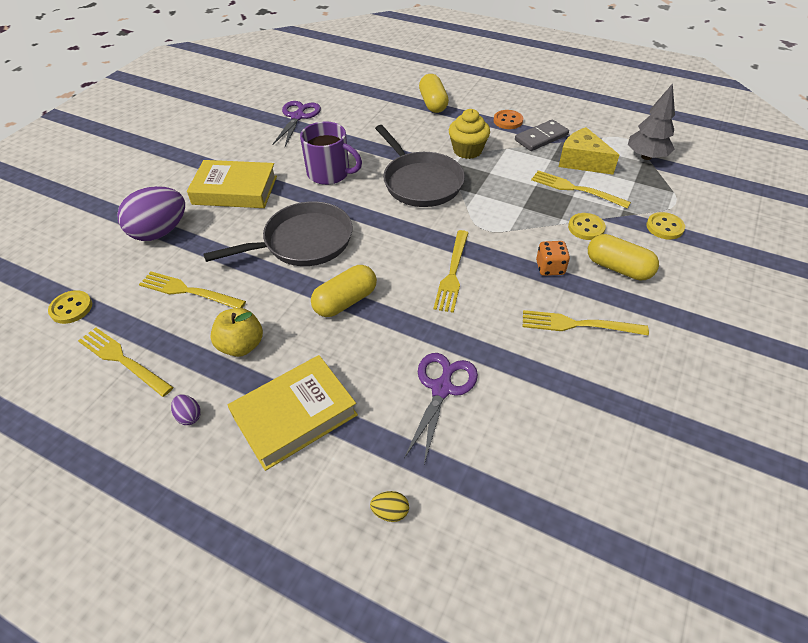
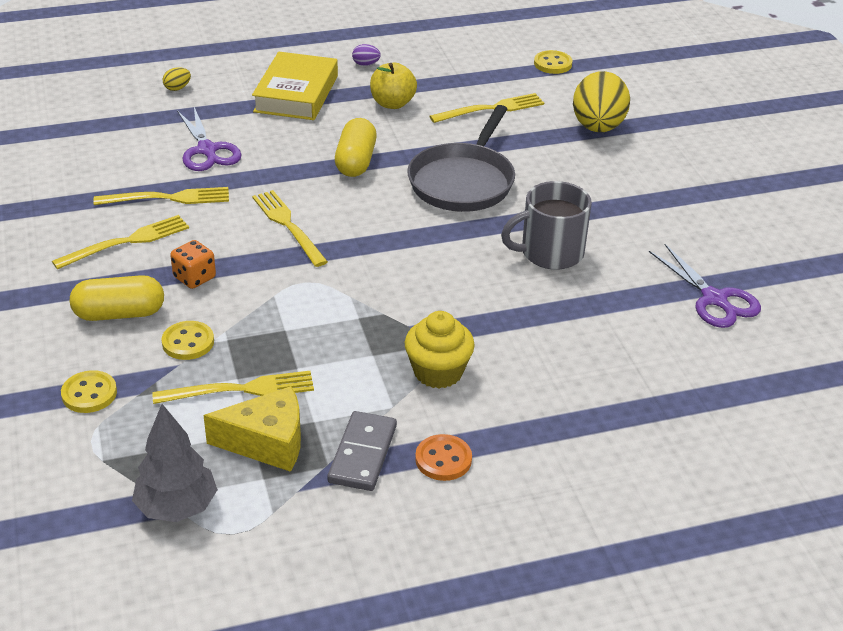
camera: 135 degrees right, 10 degrees down
yellow fork [78,328,173,397] -> yellow fork moved to [93,187,229,205]
purple egg [117,186,185,241] -> yellow egg [573,71,630,132]
yellow book [187,160,277,208] -> none
purple mug [300,121,362,185] -> grey mug [501,181,592,270]
grey pan [375,125,465,207] -> none
yellow capsule [419,74,449,113] -> none

